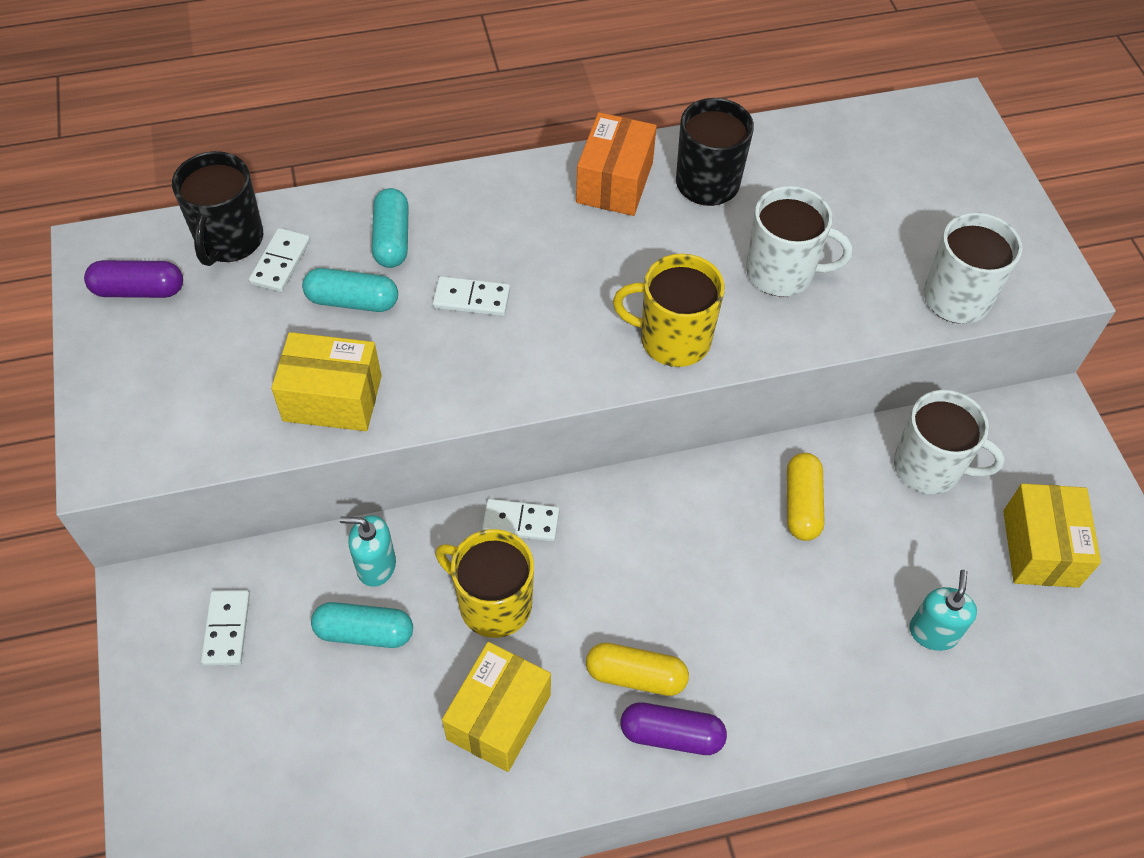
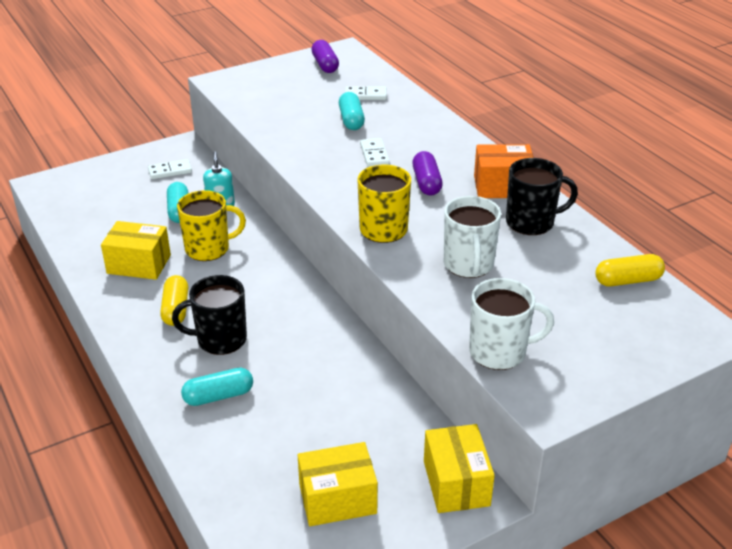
camera: 75 degrees right, 20 degrees down
black mug [172,151,263,266] -> black mug moved to [172,275,247,355]
yellow box [271,332,382,431] -> yellow box moved to [424,424,495,513]
turquoise capsule [372,188,409,268] -> turquoise capsule moved to [181,368,253,406]
yellow mug [435,529,534,638] -> yellow mug turned 60 degrees clockwise [177,190,246,261]
white domino [482,499,559,542] -> none
purple capsule [621,702,727,755] -> purple capsule moved to [412,151,443,196]
yellow capsule [787,453,824,541] -> yellow capsule moved to [595,254,665,287]
white mug [894,390,1005,494] -> none
turquoise soap dispenser [909,570,977,651] -> none

